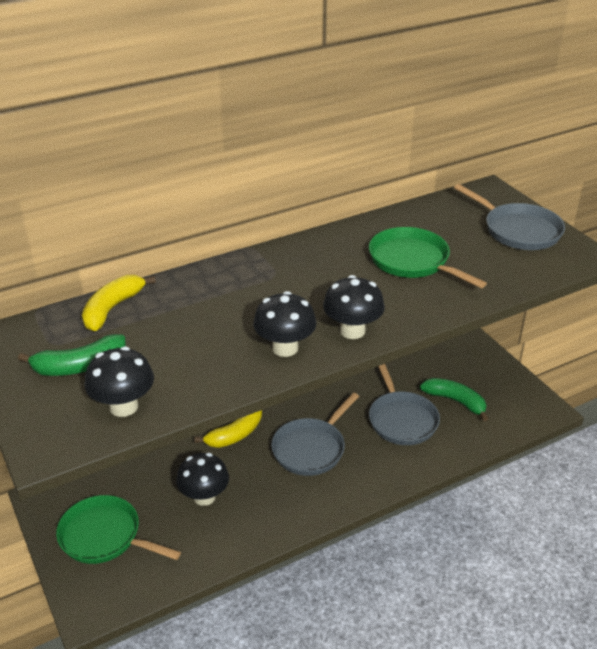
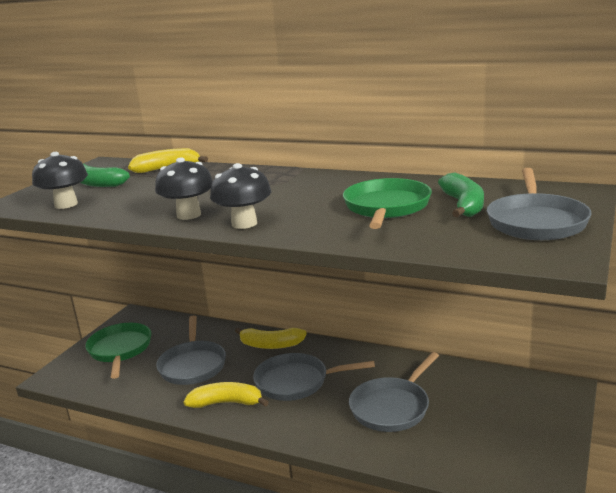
camera: 55 degrees right, 15 degrees down
black mushroom [176,453,229,506] -> grey pan [156,316,226,385]
green banana [420,378,488,421] -> green banana moved to [438,173,484,217]
none -> yellow banana [184,382,269,408]

